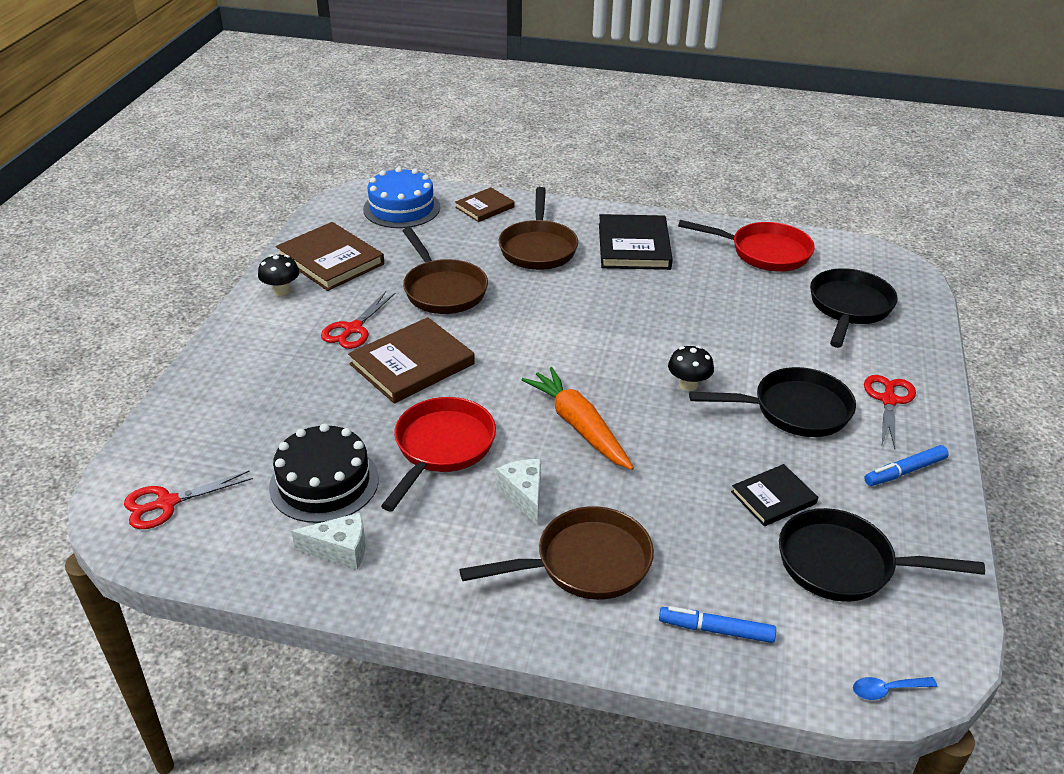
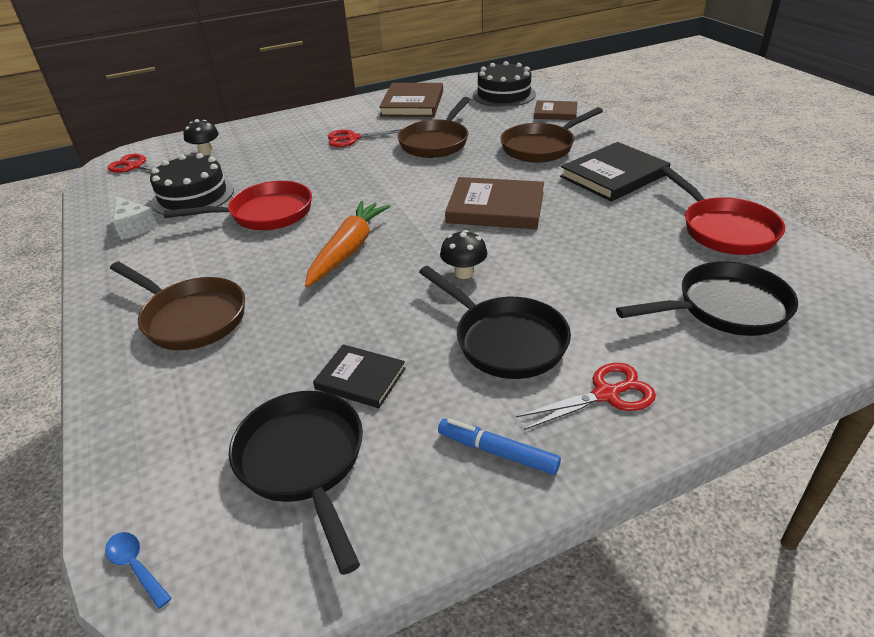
camera: 55 degrees right, 0 degrees up
black mushroom [258,254,300,296] -> black mushroom moved to [183,119,219,155]
brown book [348,317,475,404] -> brown book moved to [445,177,544,229]
blue cake [363,167,440,228] -> black cake [473,61,536,107]
white cheese [496,459,541,526] -> none
blue marker [659,606,776,643] -> none

